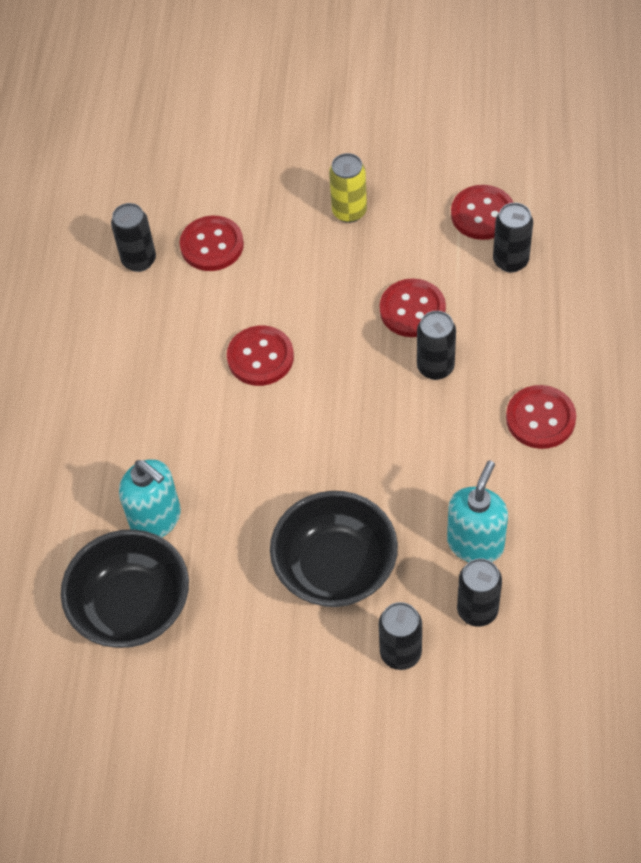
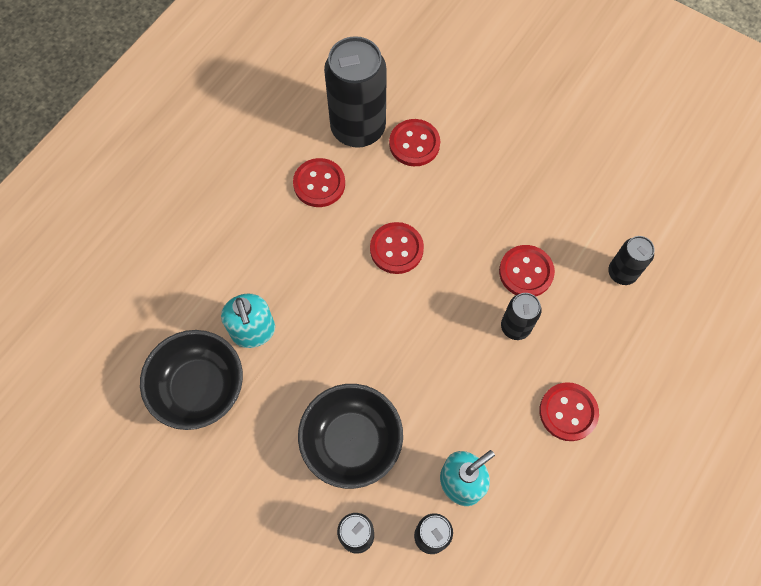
camera: 25 degrees right, 10 degrees up
black can [111,203,156,272] -> black can [324,36,387,148], size x1.96
yellow can [329,153,367,223] -> none
red button [451,185,513,240] -> red button moved to [293,158,345,207]

